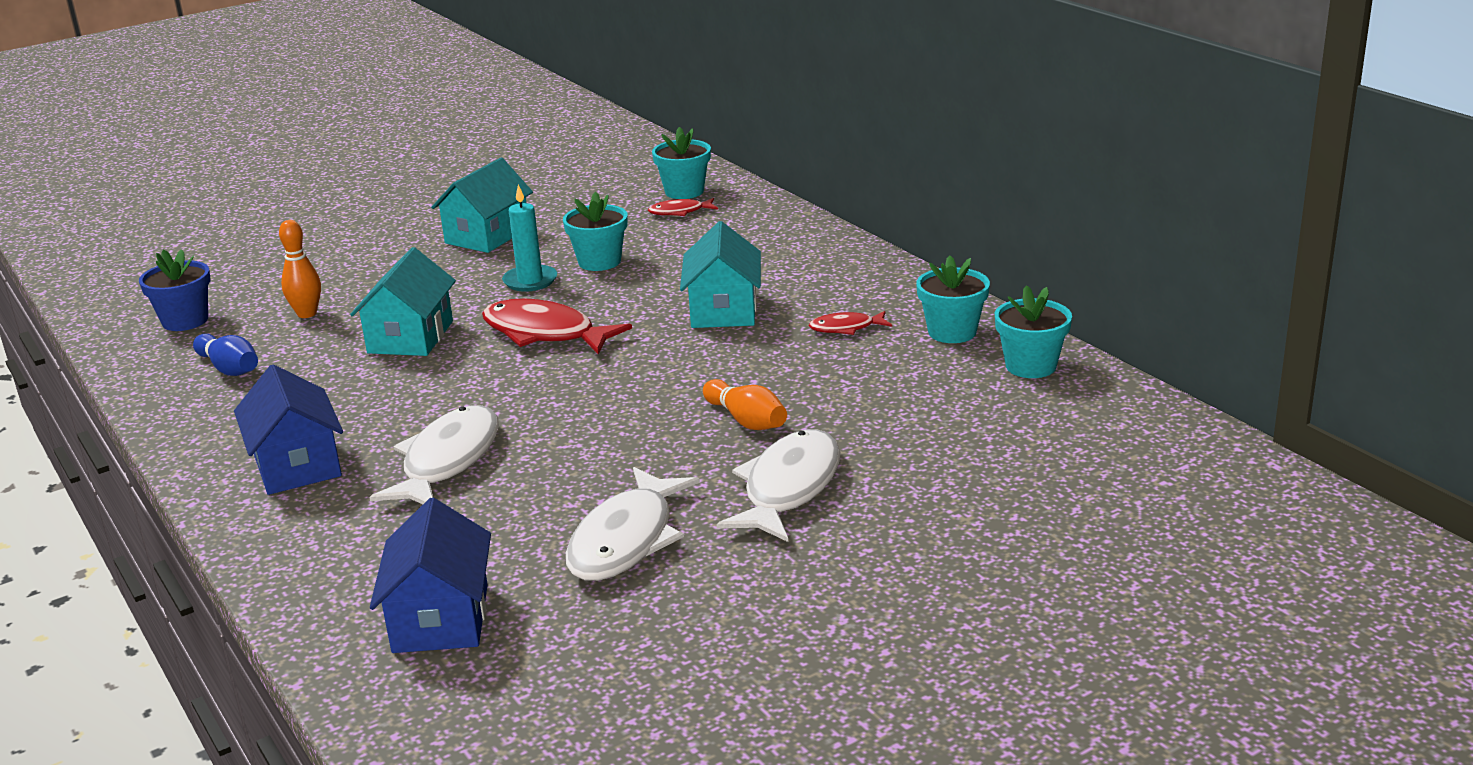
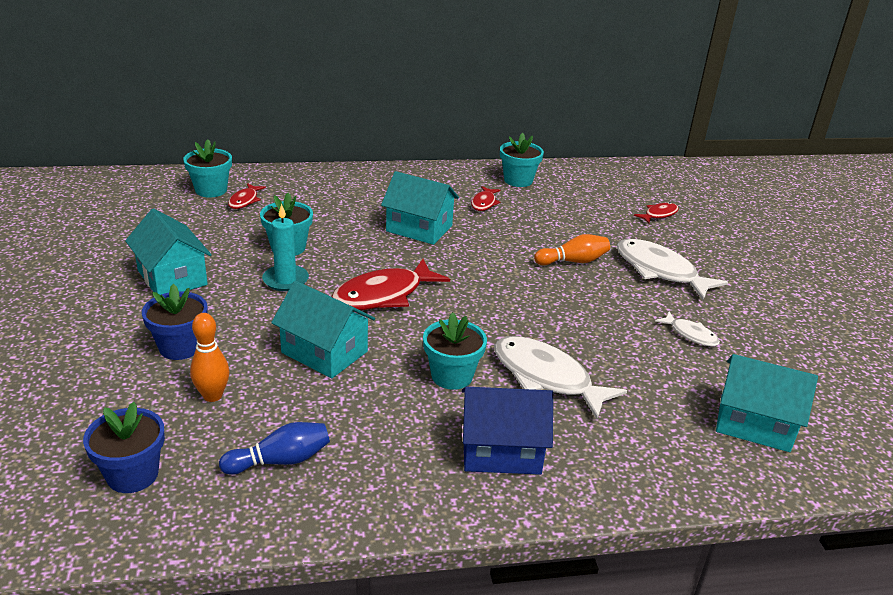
camera: 70 degrees left, 5 degrees up
blue house [370,498,491,653] -> turquoise house [716,354,818,452]
white fish [566,467,700,581] -> white fish [655,312,720,346], size x0.51
turquoise flower pot [995,285,1072,378] -> turquoise flower pot moved to [423,312,487,390]
none -> blue flower pot [142,284,208,360]
none -> red fish [634,202,679,223]

